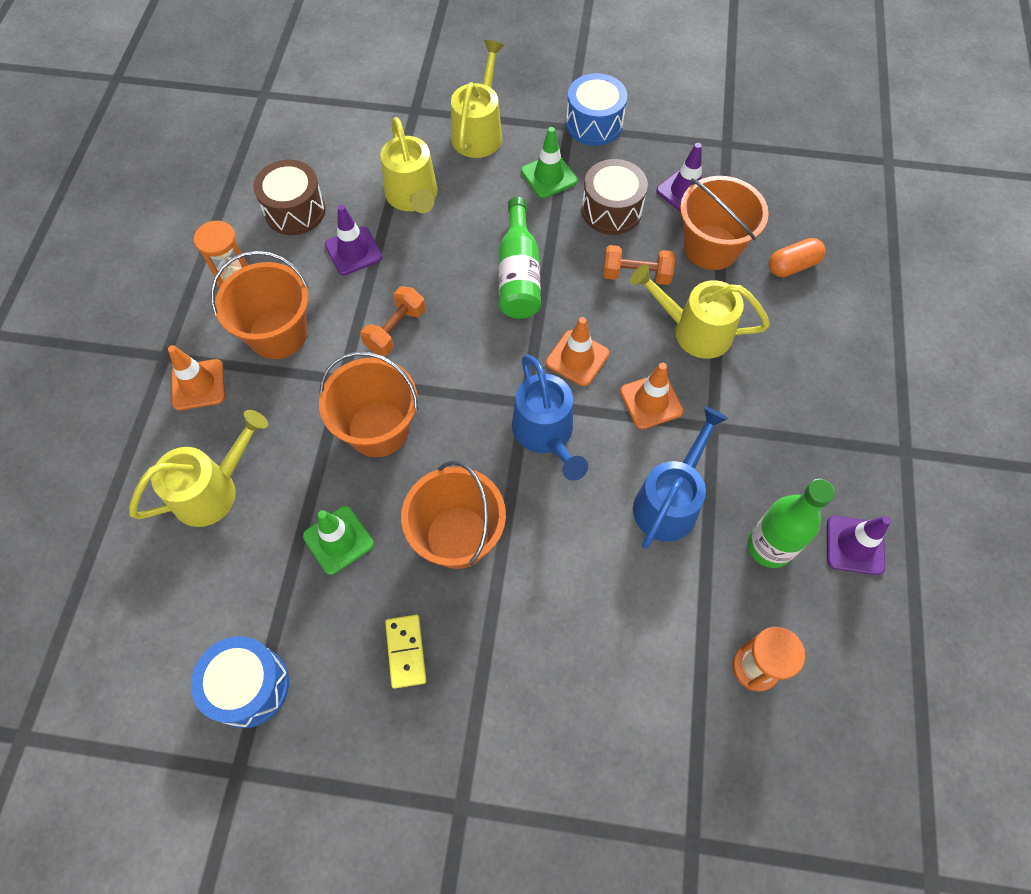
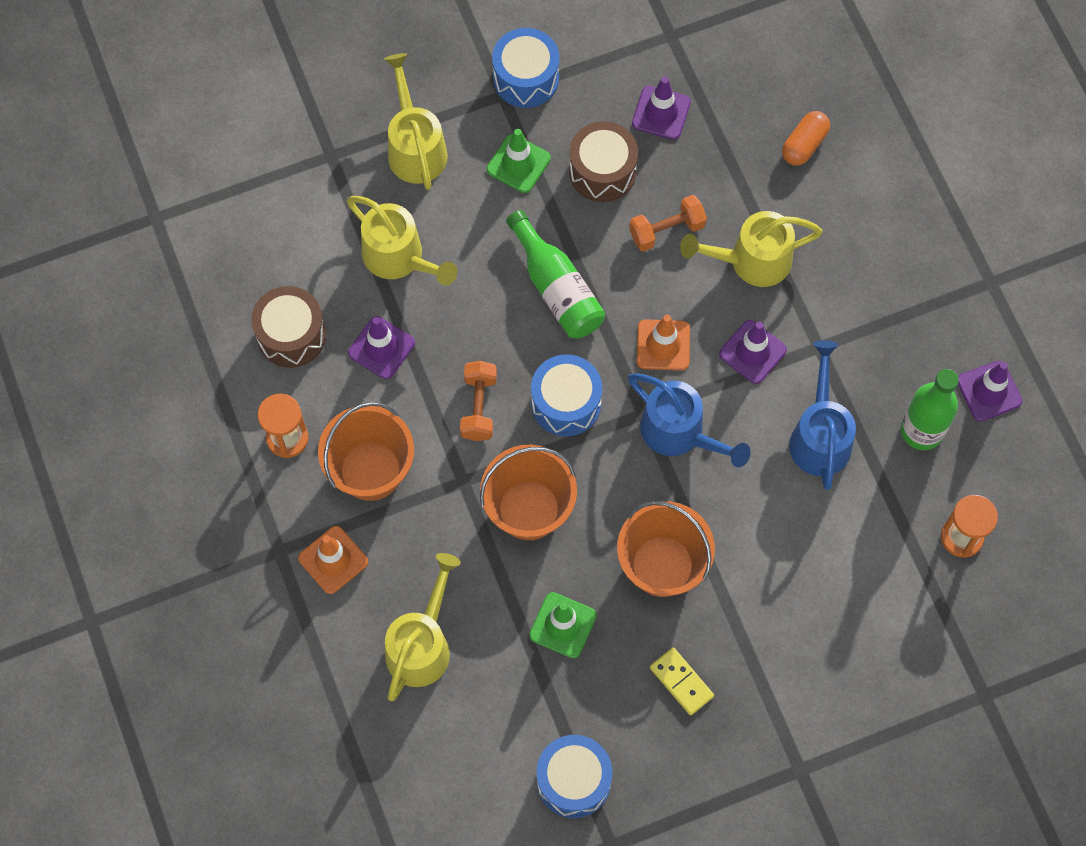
camera: 30 degrees left, 5 degrees up
orange traffic cone [620,363,684,429] -> purple traffic cone [719,320,787,384]
orange bucket [680,176,769,270] -> none
none -> blue drum [531,355,602,436]

